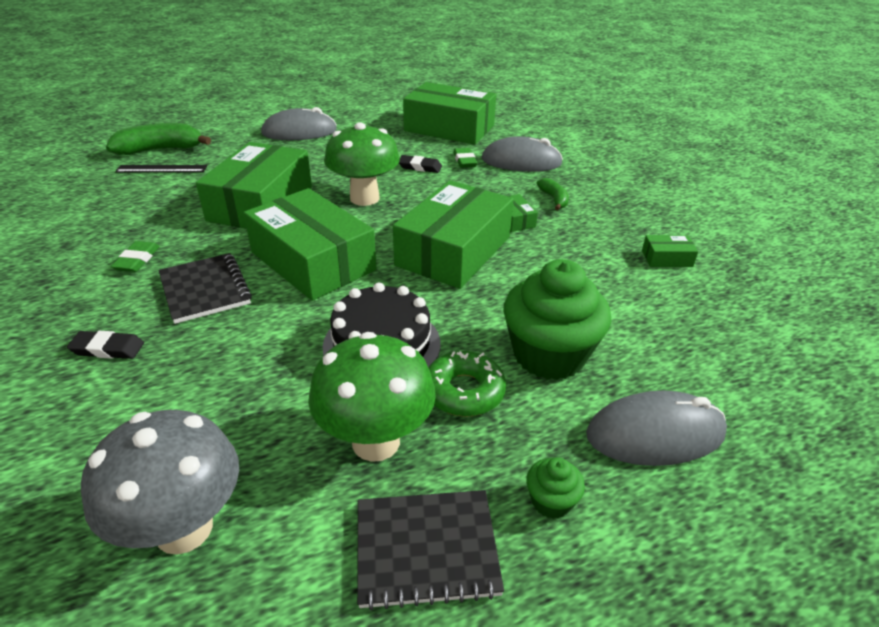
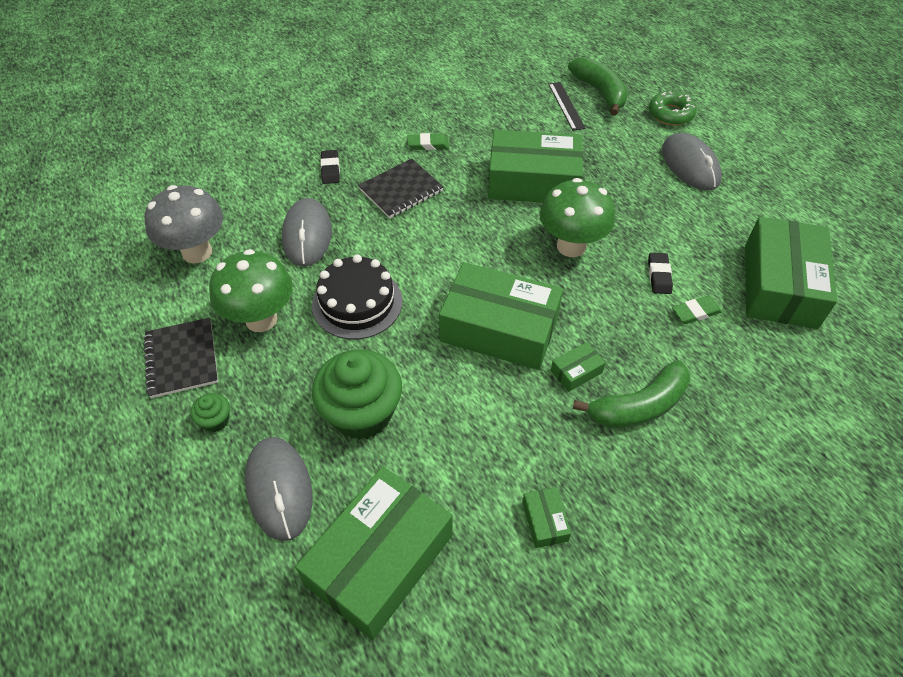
camera: 80 degrees right, 15 degrees up
green box [244,188,376,301] -> green box moved to [295,466,453,640]
green donut [428,351,506,417] -> green donut moved to [649,91,697,125]
grey mouse [482,136,563,172] -> grey mouse moved to [282,198,332,266]
green banana [537,178,569,210] -> green banana [573,360,690,428], size x1.88

